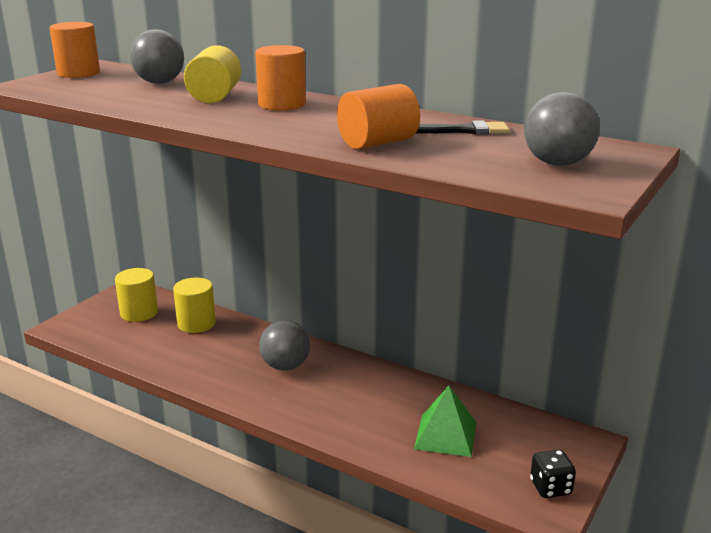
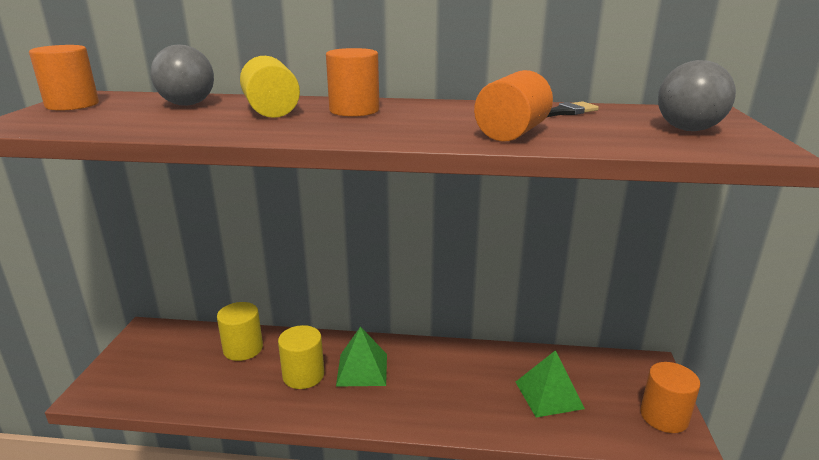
camera: 25 degrees left, 0 degrees up
yellow cylinder [115,268,158,322] -> yellow cylinder moved to [278,325,324,389]
grey ball [259,320,310,371] -> green pyramid [336,327,387,387]
black dice [530,450,576,498] -> orange cylinder [640,362,700,433]

